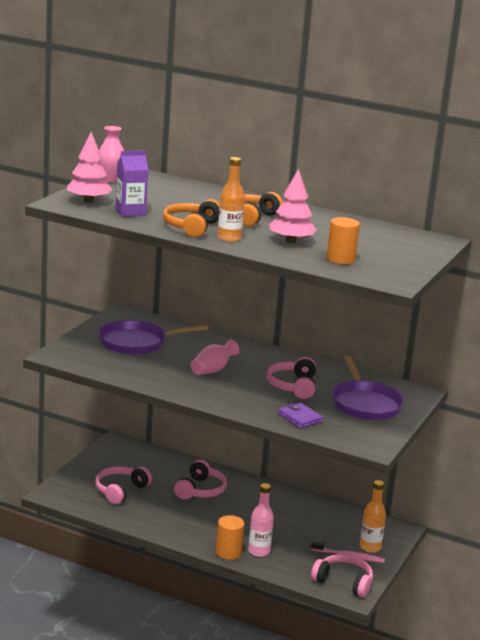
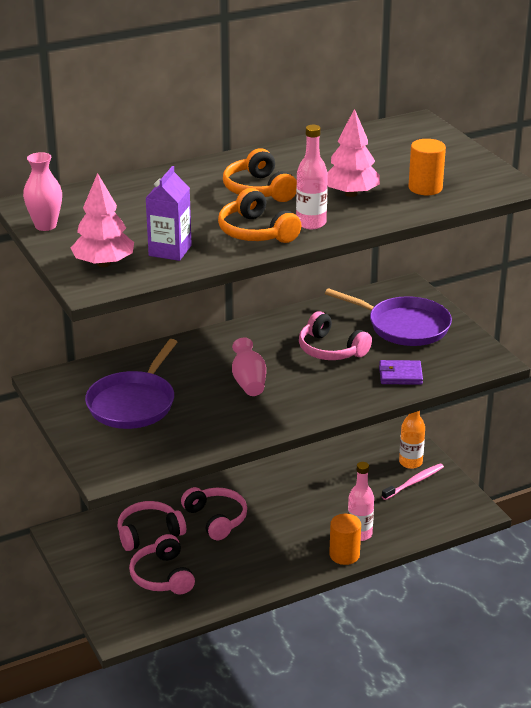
camera: 50 degrees left, 10 degrees up
orange bottle [217,157,245,242] -> pink bottle [296,125,328,229]
pink headphones [311,554,373,598] -> pink headphones moved to [117,501,186,551]

